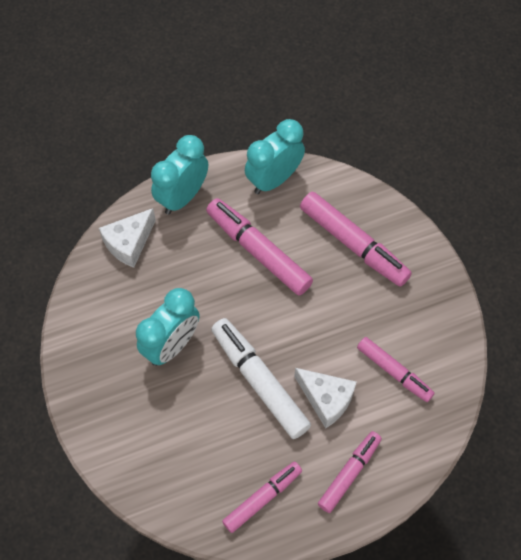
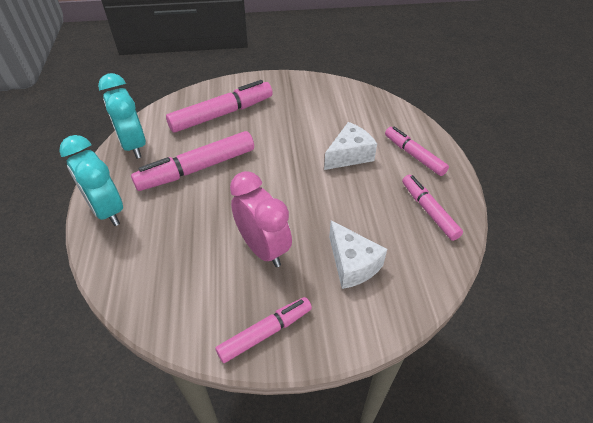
camera: 75 degrees left, 15 degrees down
white cheese [99,208,156,268] -> white cheese moved to [329,220,387,289]
turquoise clock [136,288,200,366] -> pink clock [230,171,292,267]
white marker [211,318,311,439] -> none
pink marker [357,337,435,402] -> pink marker moved to [215,297,312,363]

